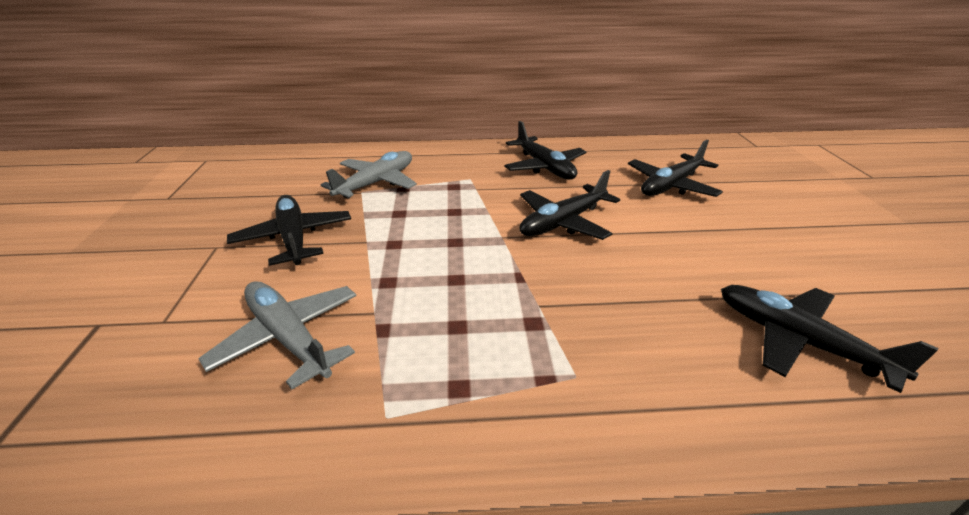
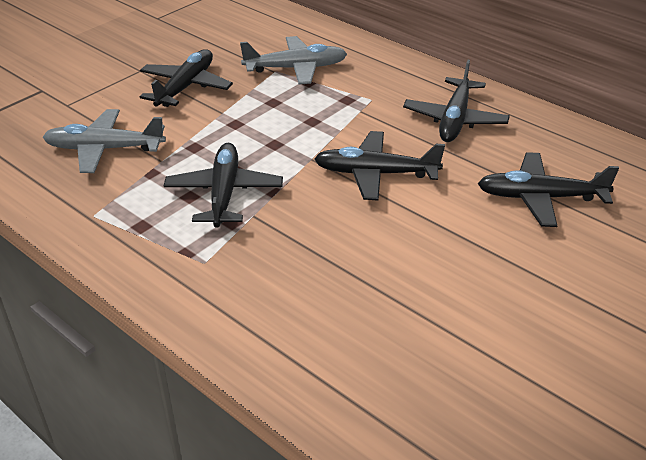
camera: 45 degrees right, 5 degrees up
grey plane [198,281,356,390] -> grey plane turned 90 degrees counterclockwise [43,109,166,173]
black plane [721,285,938,393] -> black plane moved to [164,143,283,228]

